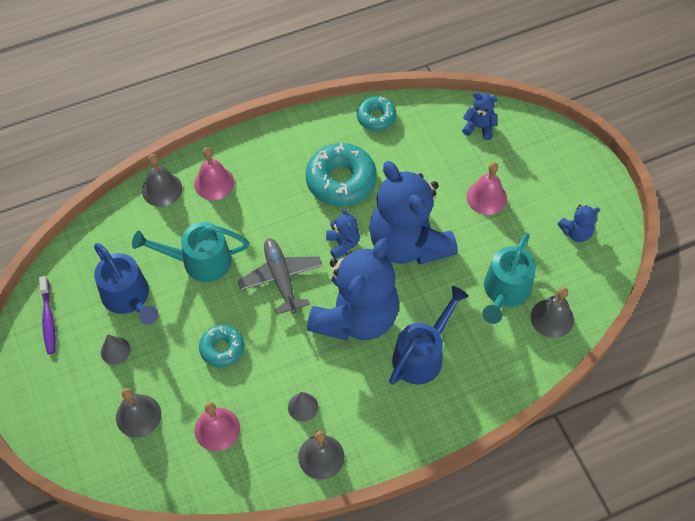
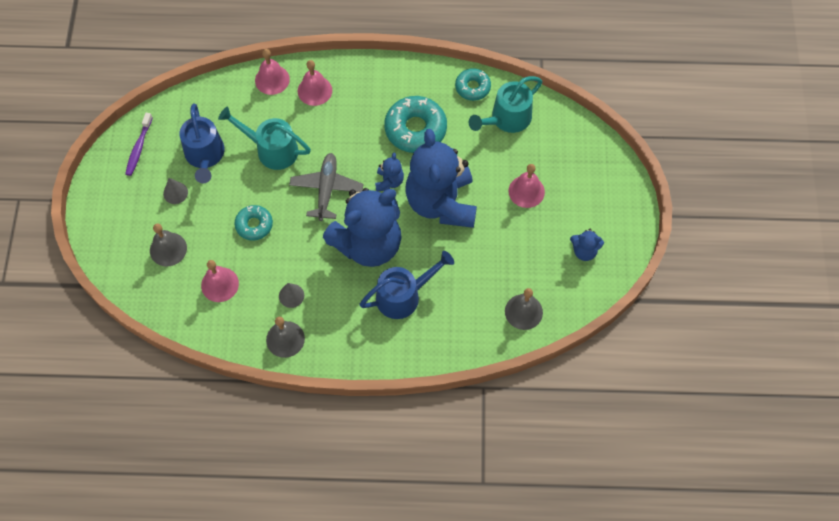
camera: 25 degrees right, 5 degrees up
grey bell [142,154,182,207] -> pink bell [255,49,290,95]
blue teddy bear [462,92,498,140] -> none
turquoise watering can [483,233,536,324] -> turquoise watering can moved to [469,76,542,133]

